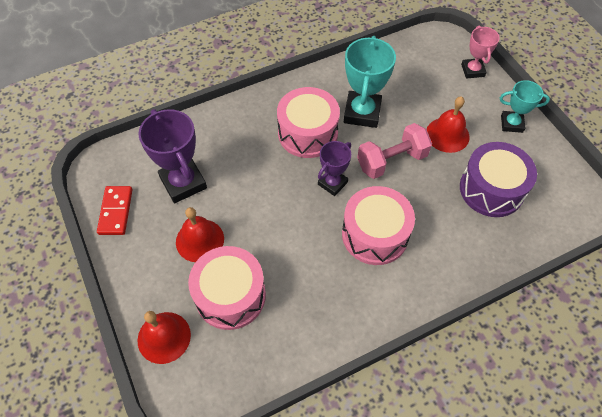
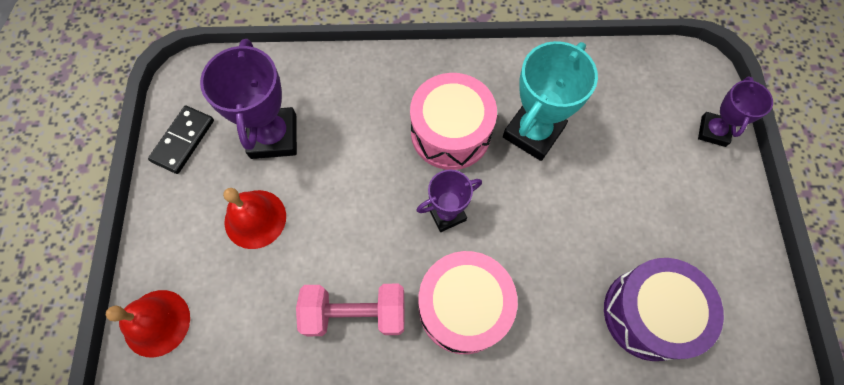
camera: 25 degrees right, 10 degrees up
red domino [97,186,133,235] -> black domino [148,105,214,174]
pink drum [188,246,266,330] -> none
pink dumbbell [357,123,432,179] -> pink dumbbell moved to [296,284,405,336]
red bell [427,96,469,153] -> none
pink trophy [461,26,500,79] -> purple trophy [698,76,773,147]
turquoise trophy [500,80,550,133] -> none

